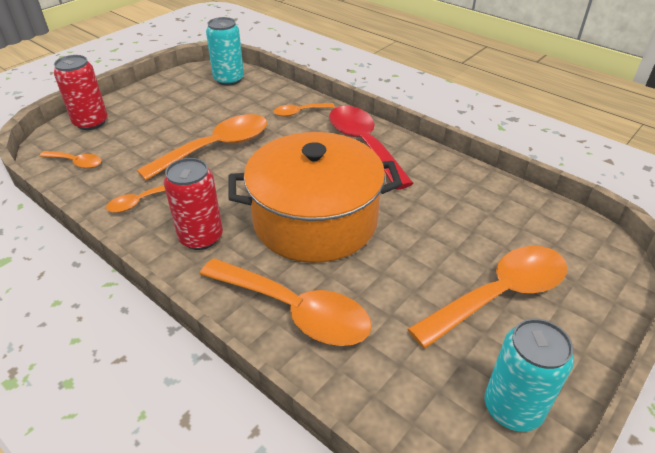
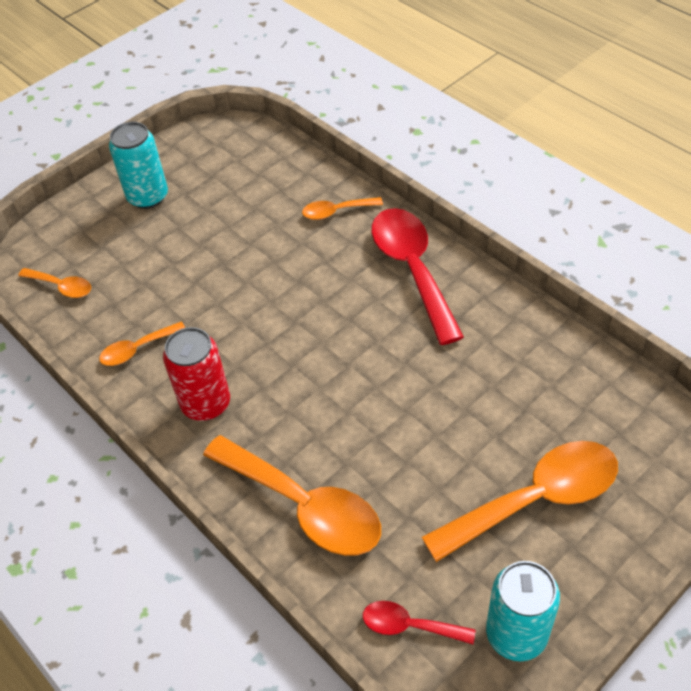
camera: 10 degrees right, 10 degrees up
red can [54,55,108,130] -> none
orange spoon [137,114,267,181] -> none
turquoise can [206,17,244,86] -> turquoise can moved to [109,122,168,209]
orange pot [229,132,402,263] -> none
none -> red spoon [363,601,476,644]

